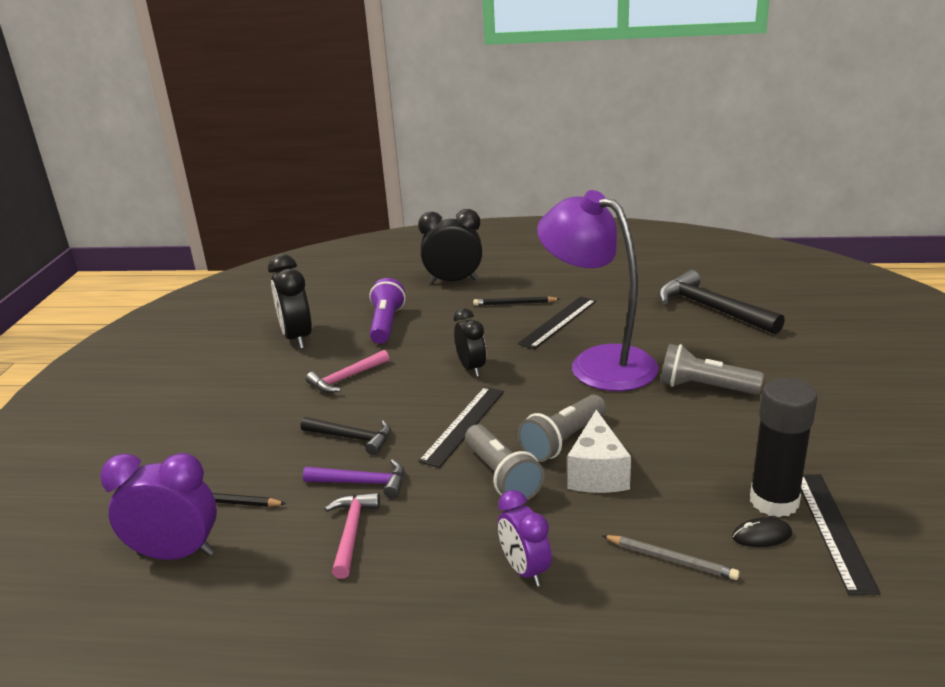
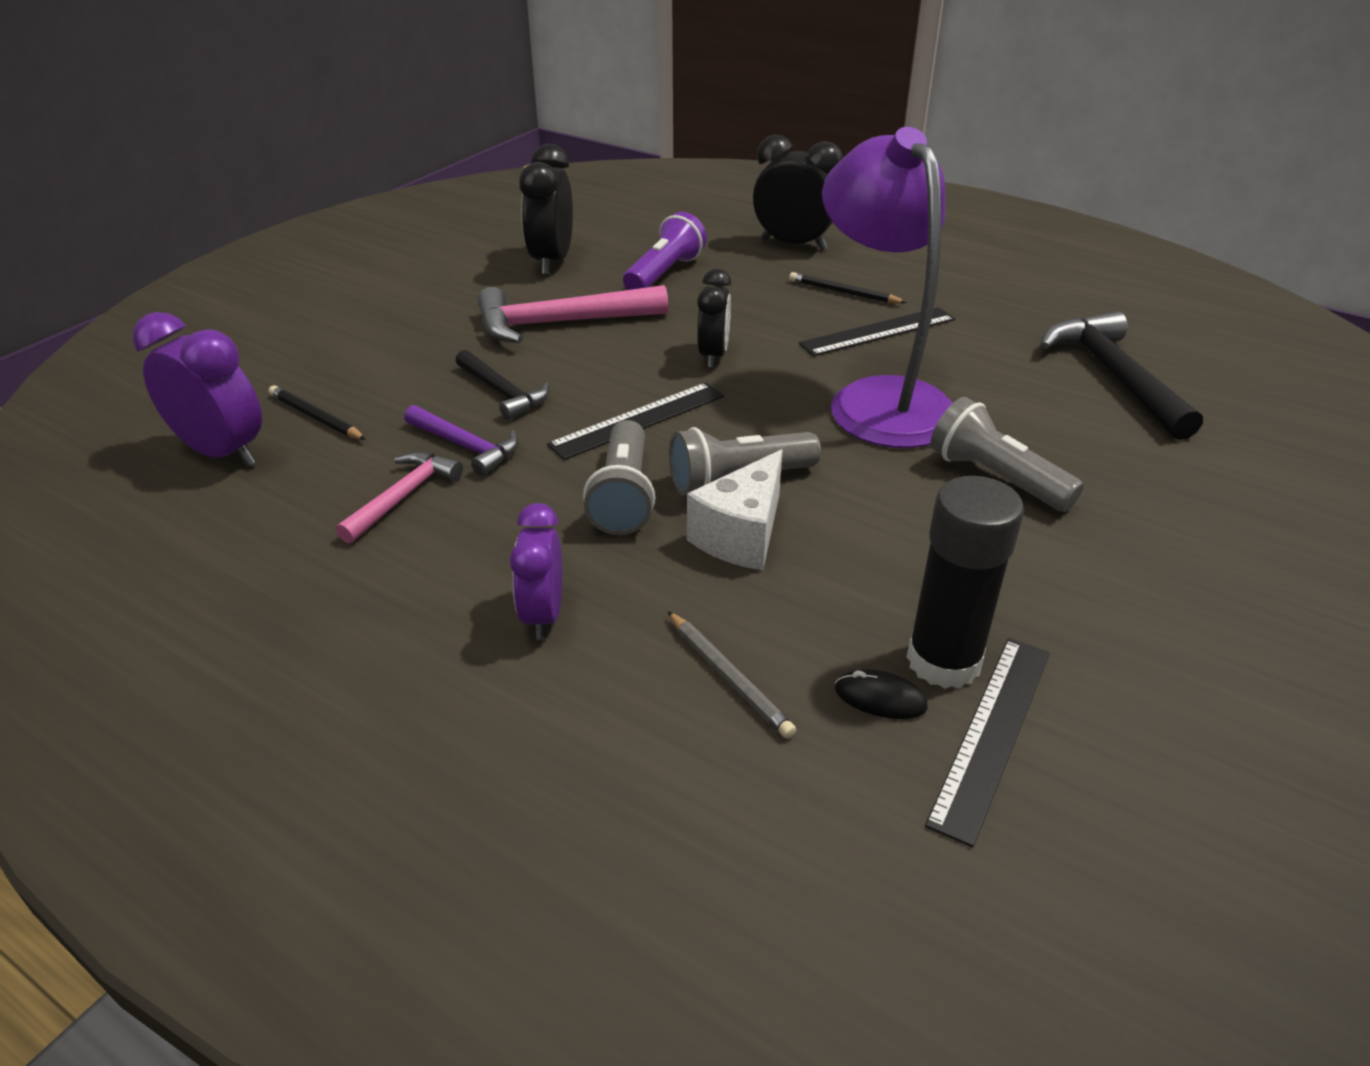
camera: 25 degrees right, 10 degrees up
pink hammer [306,350,389,393] -> pink hammer [478,285,668,343], size x1.68

